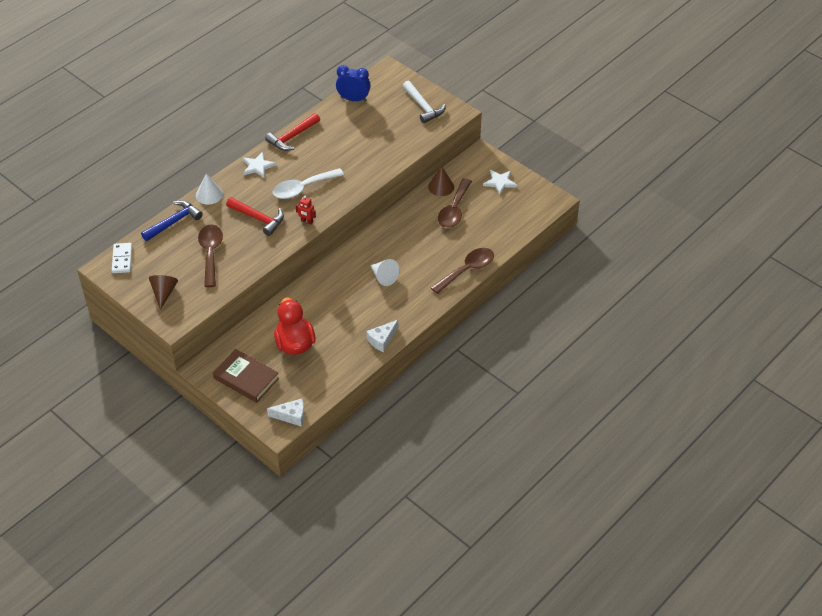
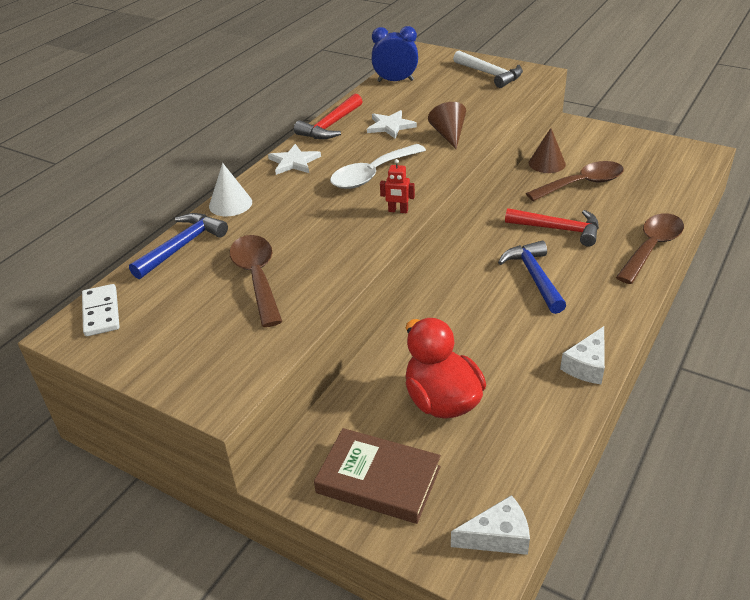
camera: 10 degrees left, 10 degrees down
brown cone [149,275,178,310] -> brown cone moved to [428,102,466,149]
red hammer [226,197,284,236] -> red hammer moved to [505,208,599,247]
white cone [370,259,399,286] -> blue hammer [498,240,566,314]
brown spoon [438,178,472,228] -> brown spoon turned 120 degrees counterclockwise [526,161,624,201]
white star [483,170,518,195] -> white star moved to [367,110,417,138]

